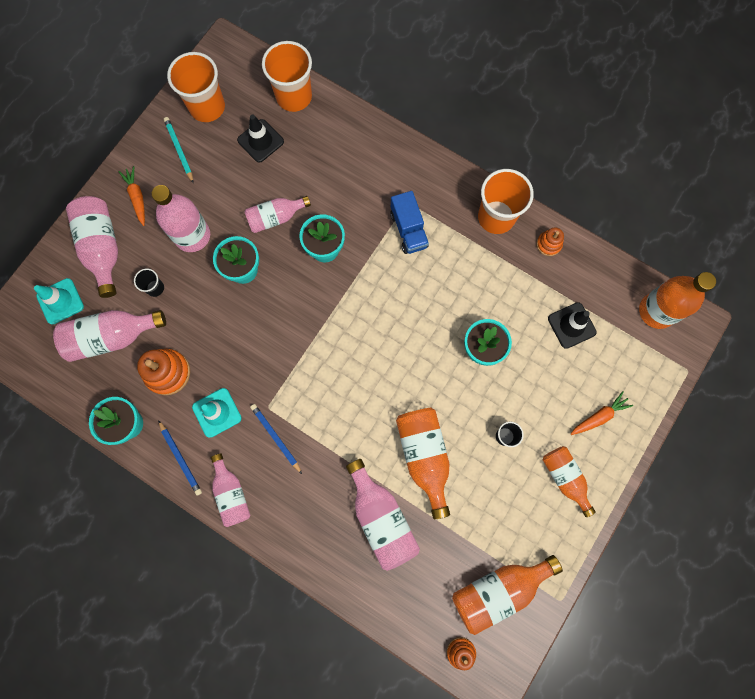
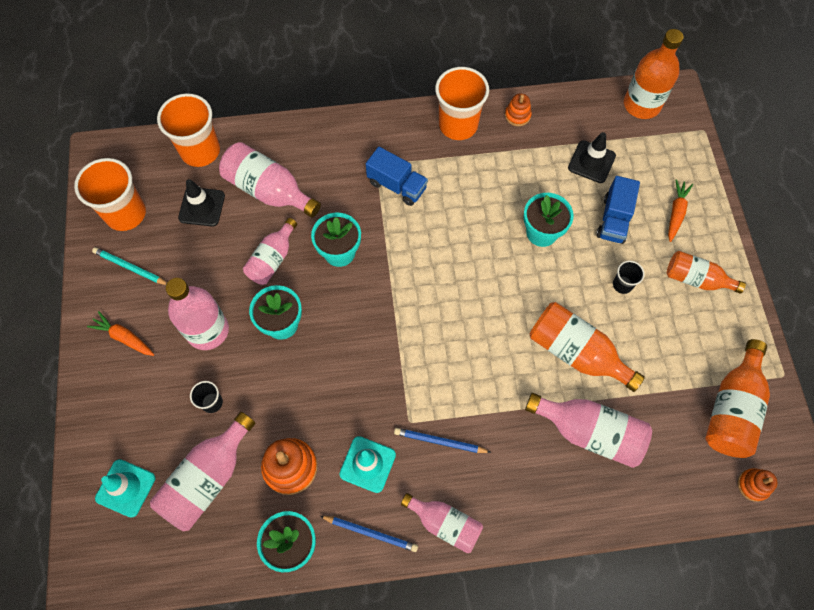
camera: 40 degrees left, 10 degrees down
pink bottle [66,196,118,298] -> pink bottle moved to [219,142,321,218]
none -> blue truck [596,176,640,244]

